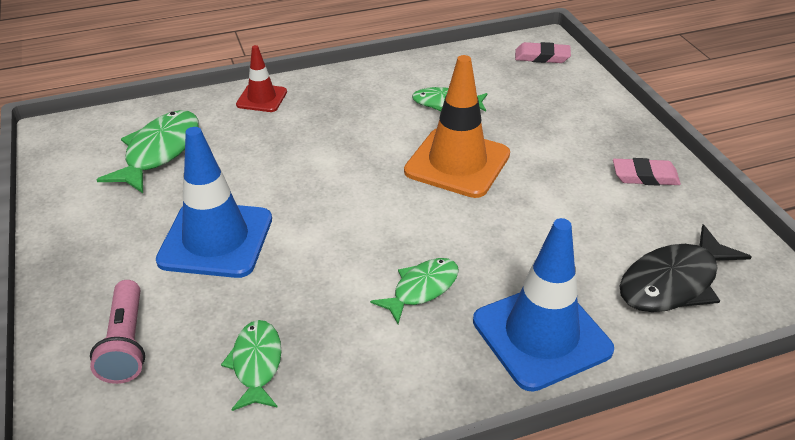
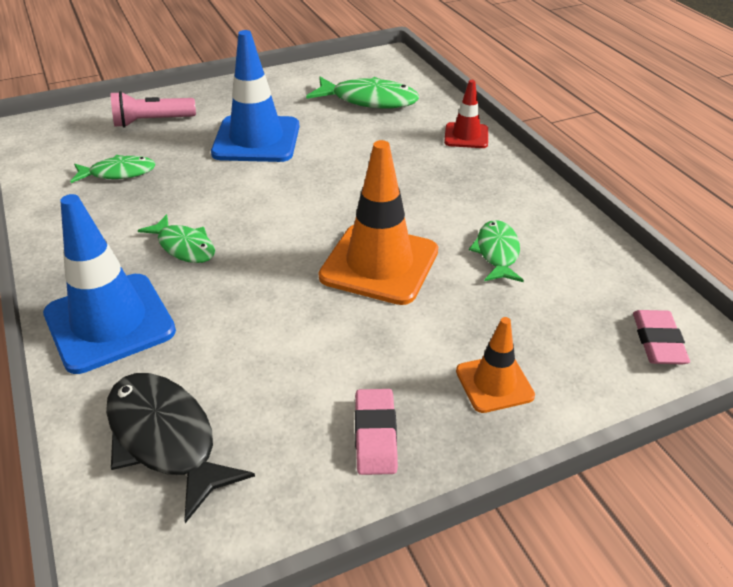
camera: 85 degrees right, 0 degrees up
none -> orange traffic cone [456,317,535,413]

